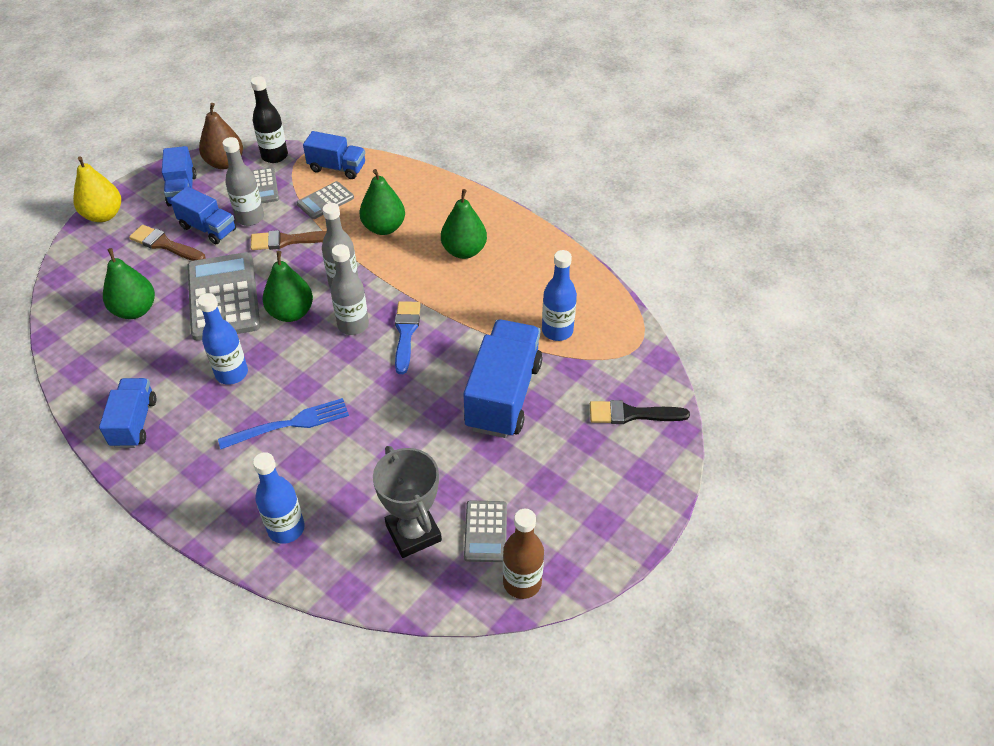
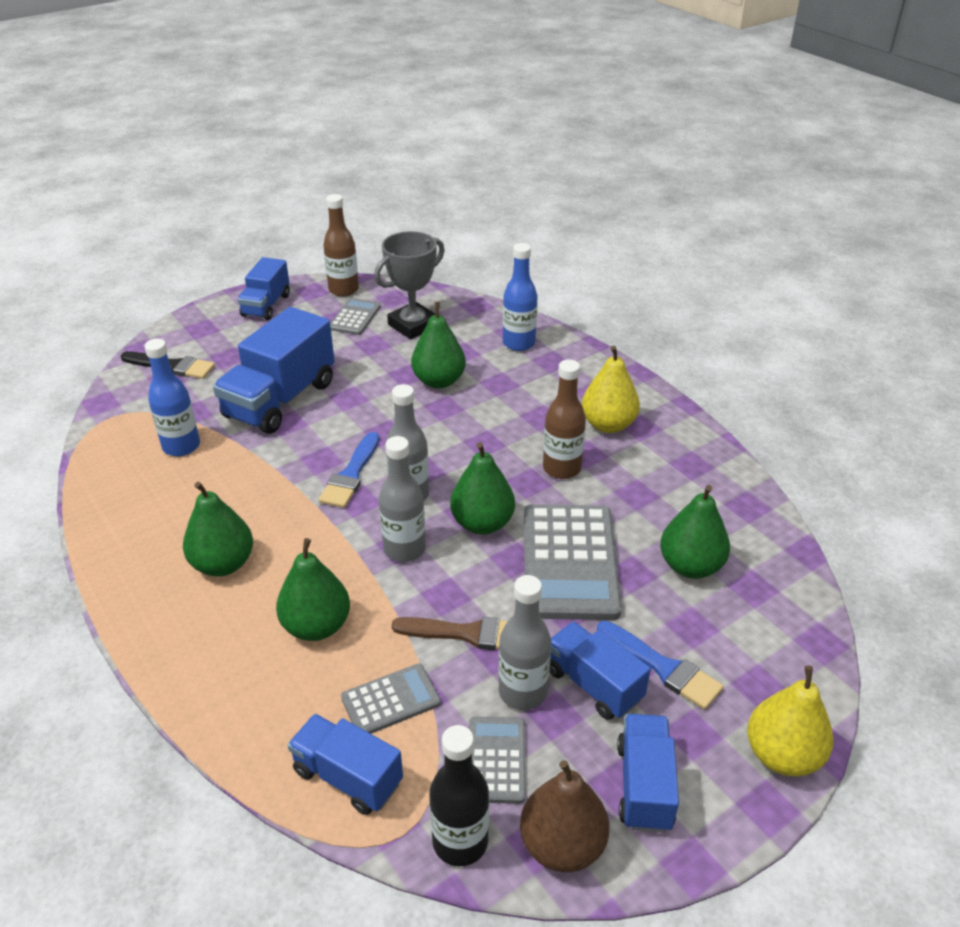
camera: 165 degrees left, 10 degrees down
blue truck [99,378,156,448] -> blue truck moved to [238,257,290,320]
brown brush [129,225,205,261] -> blue brush [597,621,724,710]
blue bottle [198,293,248,385] -> brown bottle [543,359,586,479]
blue fork [218,398,349,449] -> none
grey trophy [373,446,442,558] -> grey trophy turned 60 degrees clockwise [374,231,445,339]
none -> green pear [411,302,466,389]
none -> yellow pear [582,346,640,433]

